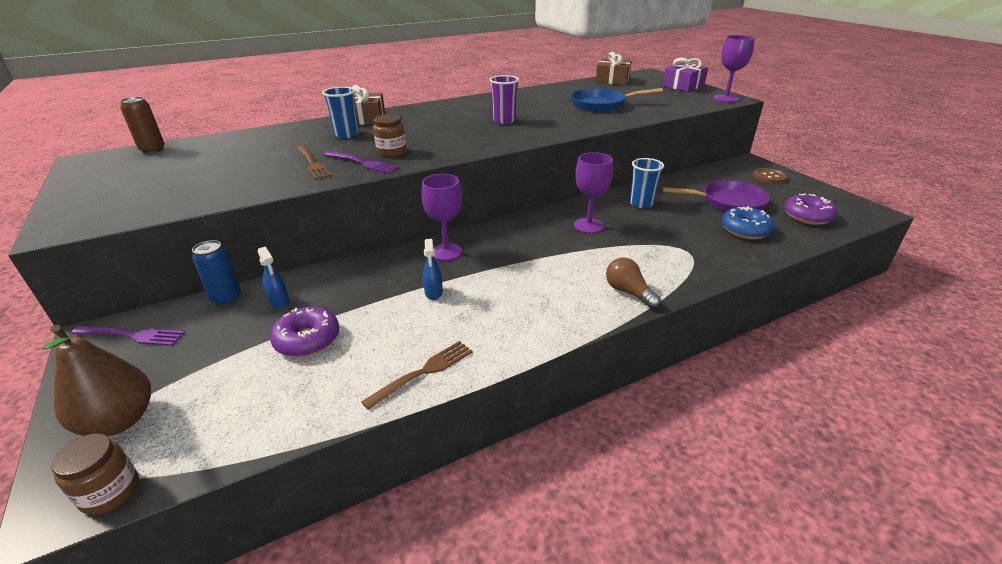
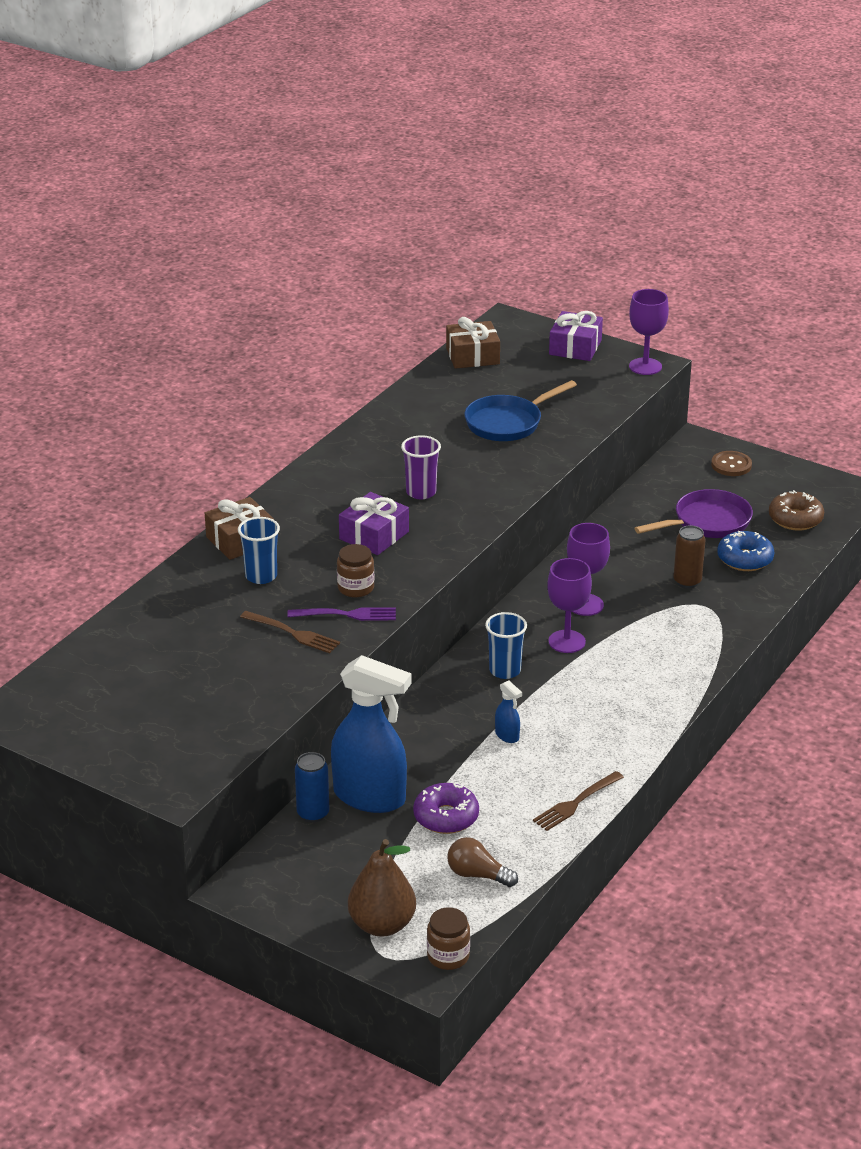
camera: 30 degrees left, 0 degrees up
purple fork [71,326,185,346] -> none
brown can [120,97,165,154] -> brown can moved to [674,525,706,588]
blue spray bottle [258,246,289,309] -> blue spray bottle [331,655,412,813], size x2.46
brown fork [361,341,473,410] -> brown fork turned 150 degrees counterclockwise [533,771,624,831]
purple goblet [421,174,462,261] -> purple goblet moved to [547,558,592,653]
brown light bulb [606,257,661,309] -> brown light bulb moved to [447,837,518,887]
blue cup [630,158,664,208] -> blue cup moved to [485,612,527,679]
purple donut [784,194,837,225] -> brown donut [769,490,824,531]
none -> purple gift [339,492,409,555]

